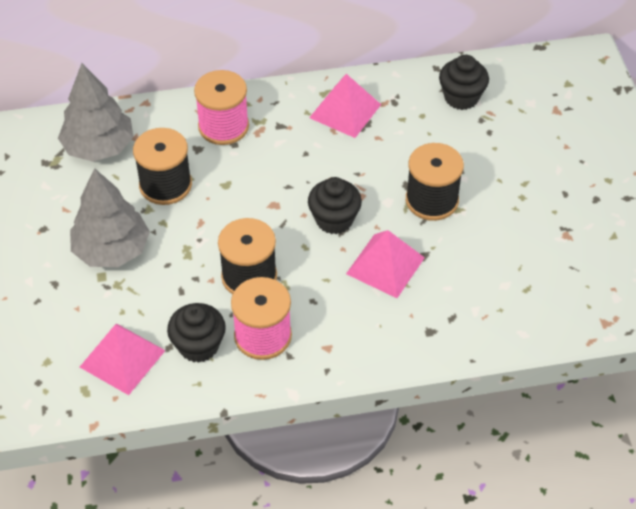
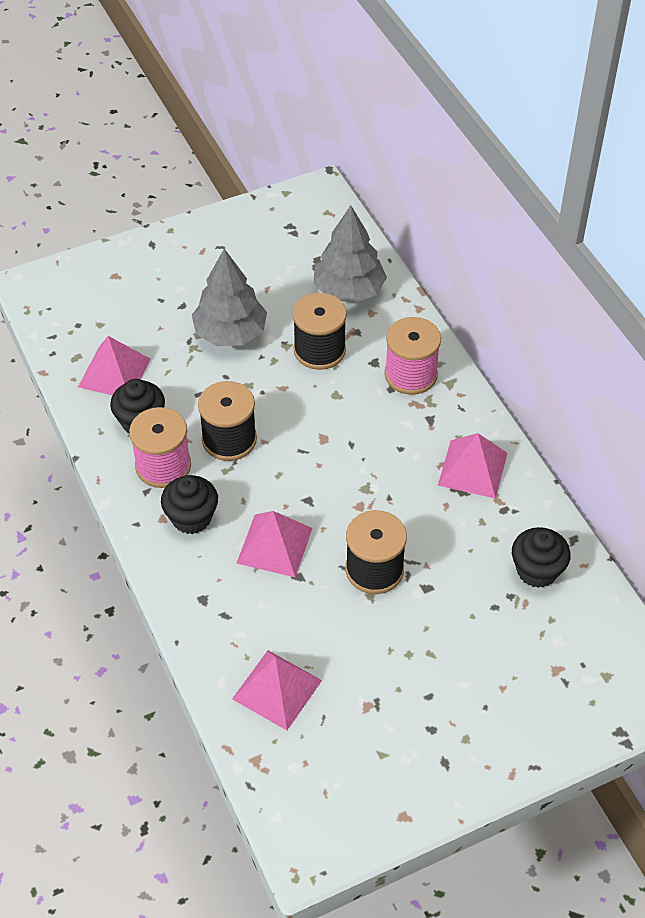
camera: 75 degrees right, 0 degrees up
black cupcake [308,177,362,234] -> black cupcake moved to [161,475,218,534]
none -> pink pyramid [232,650,322,730]

